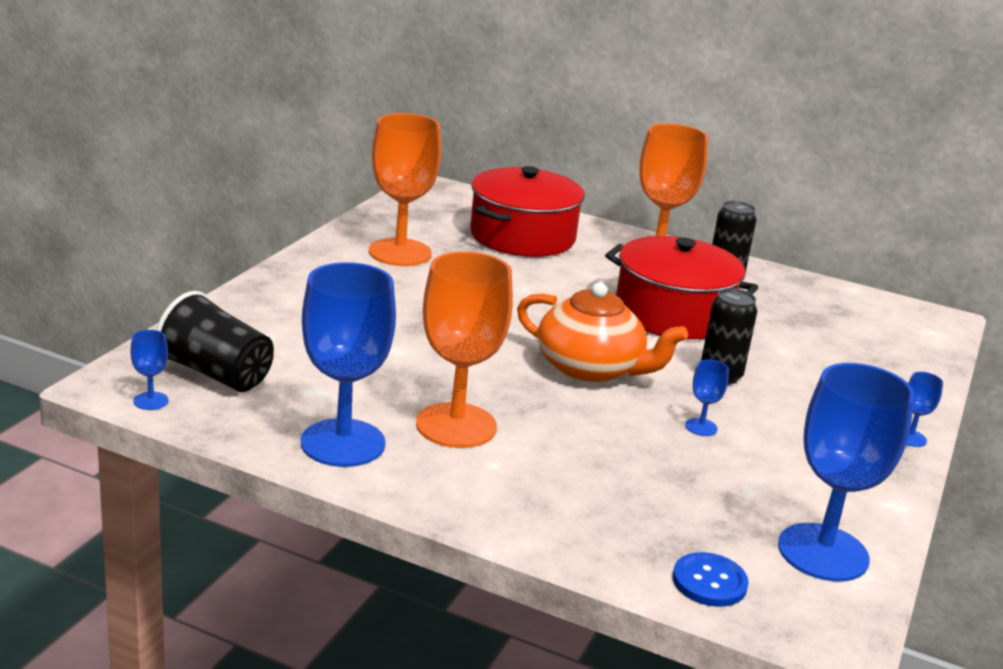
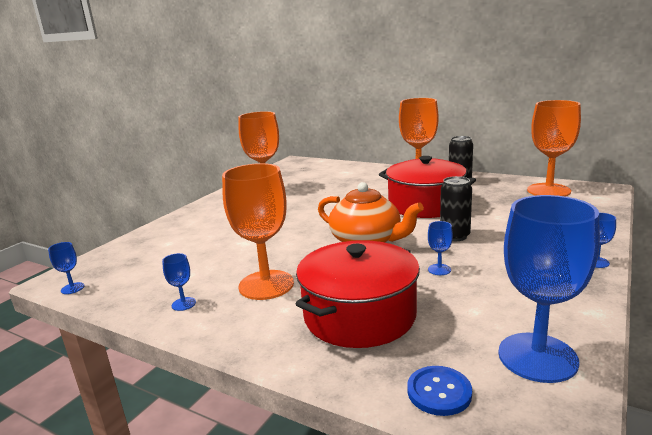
camera: 10 degrees right, 5 degrees down
black cup [156,291,274,392] -> none
blue goblet [301,262,396,467] -> blue goblet [162,253,196,311], size x0.41
red pot [470,166,585,257] -> red pot moved to [296,240,420,348]
none -> orange goblet [527,100,581,197]

